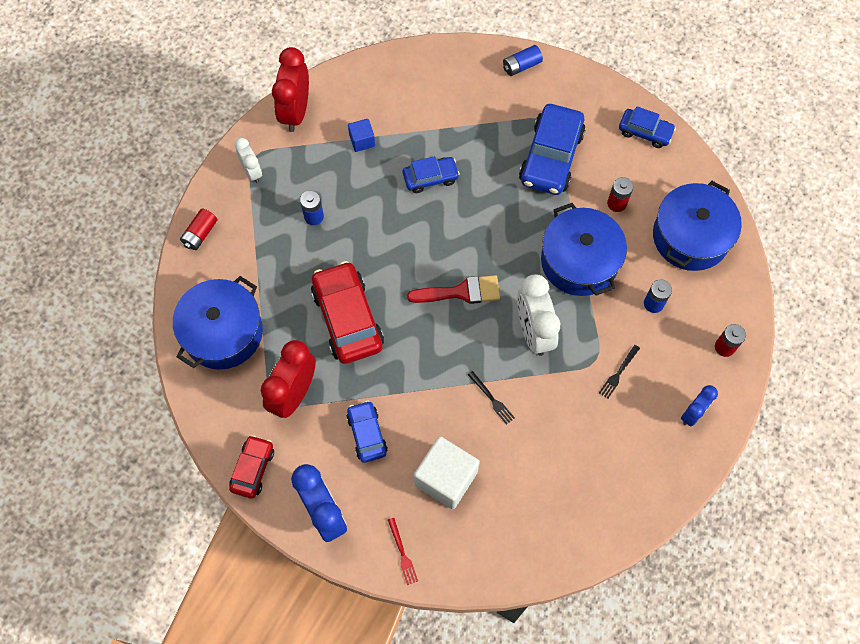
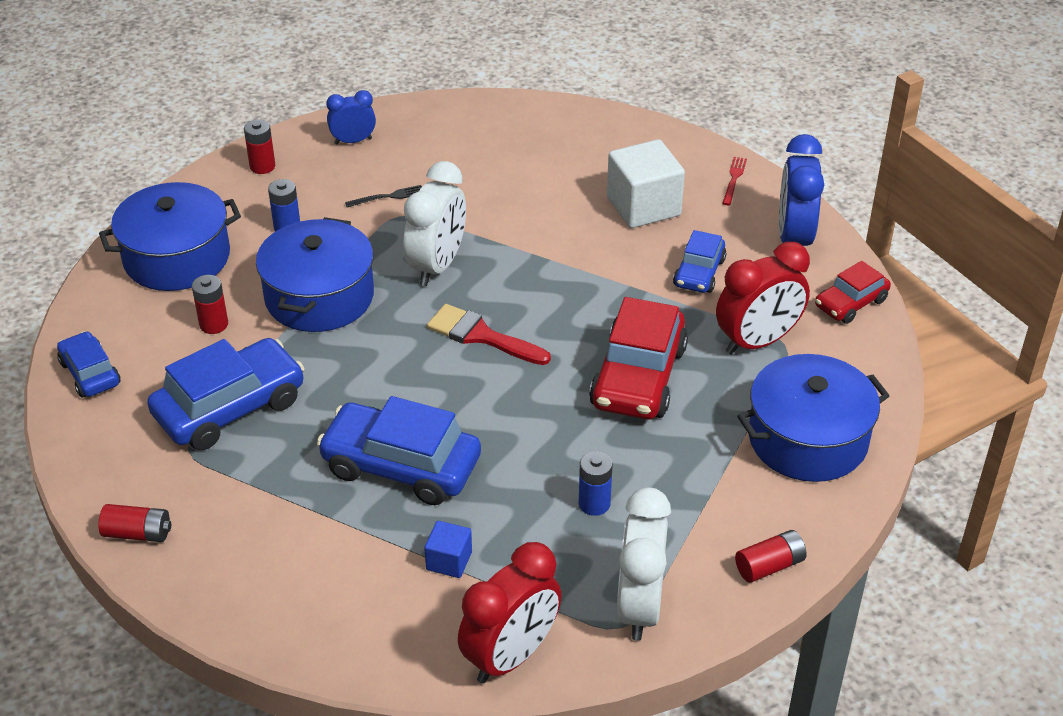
camera: 145 degrees left, 25 degrees down
white clock [234,138,262,183] -> white clock [617,487,671,641], size x1.73
blue car [403,156,460,193] -> blue car [317,396,481,505], size x1.77
black fork [468,371,515,425] -> none
blue battery [503,45,543,76] -> red battery [99,504,171,542]

